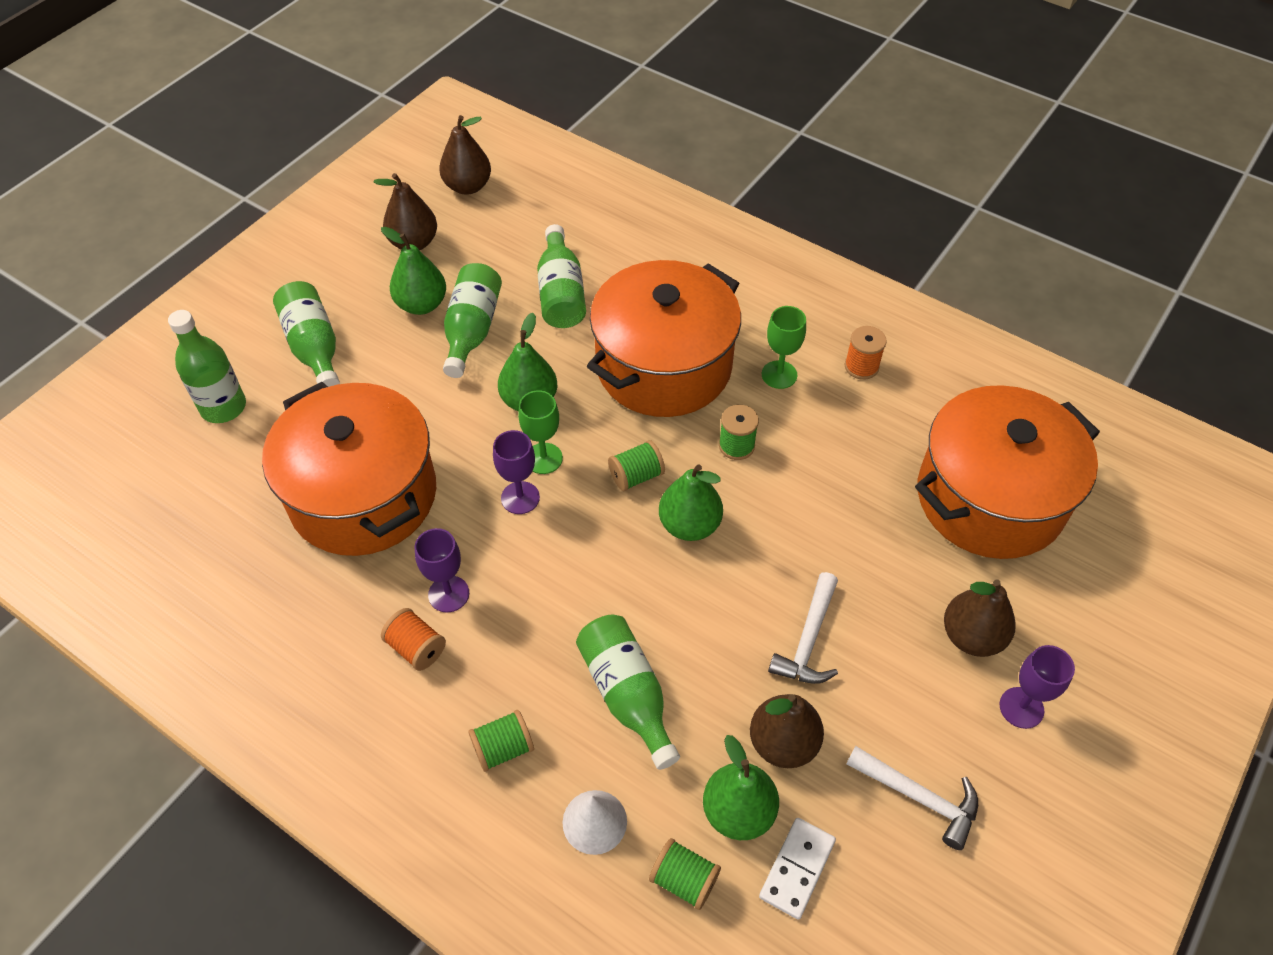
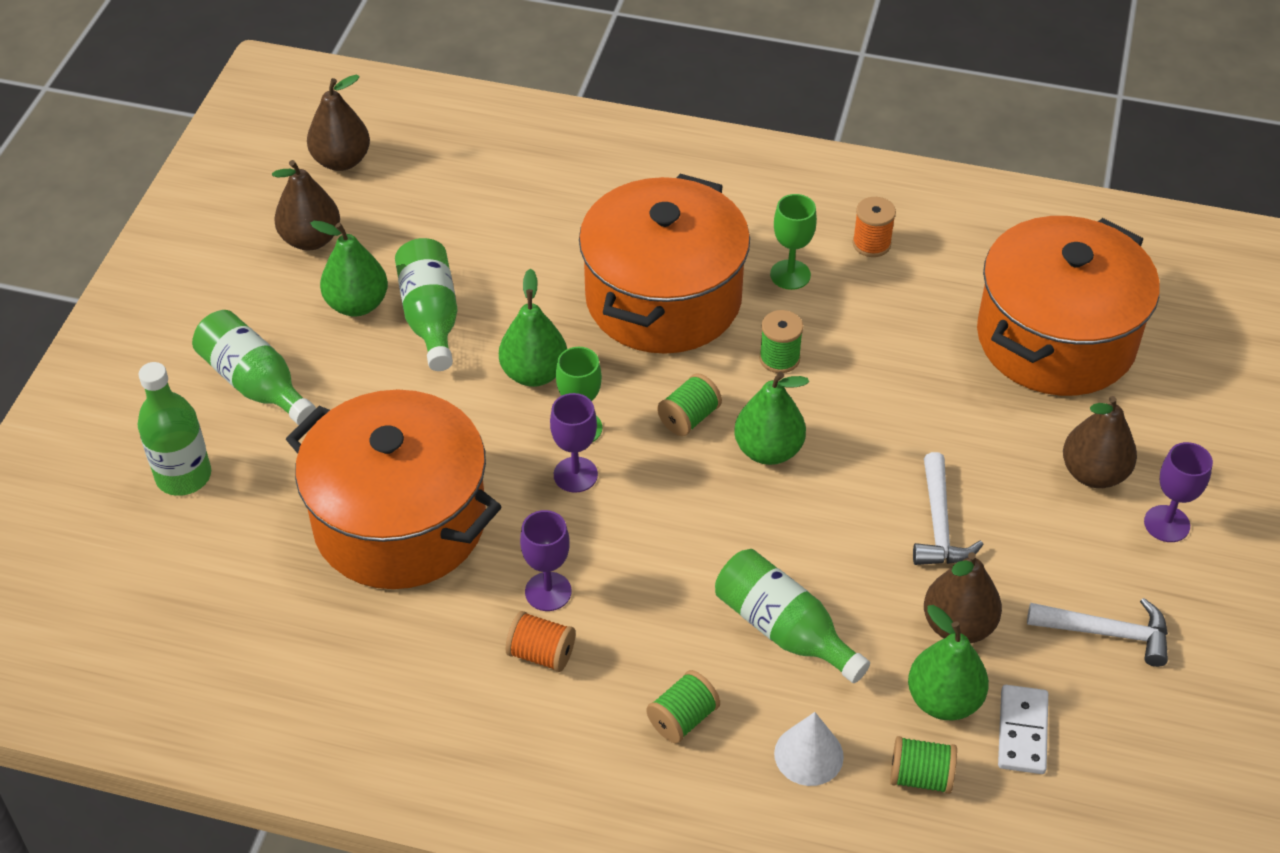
camera: 20 degrees left, 5 degrees down
green bottle [537,224,586,328] -> none

